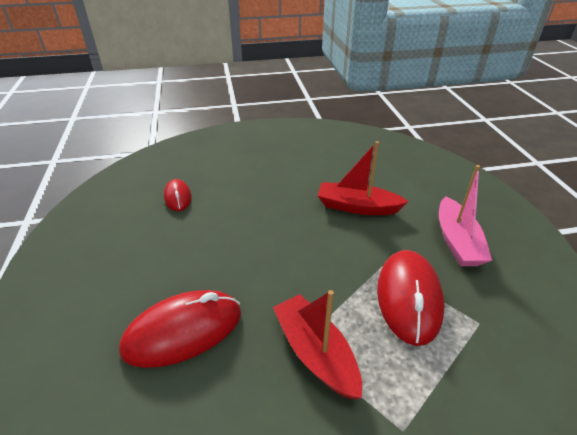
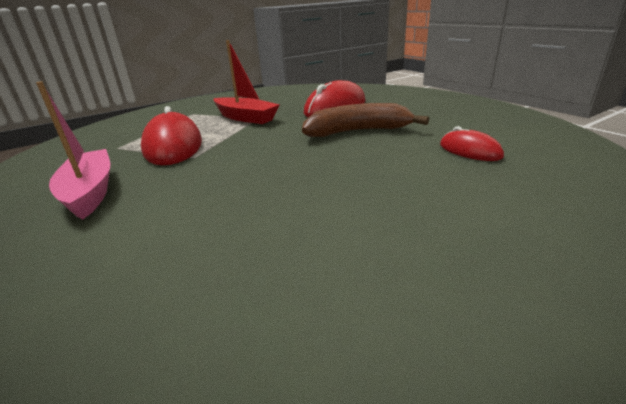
camera: 160 degrees right, 10 degrees down
red boat [318,141,409,215] -> none
none -> brown banana [302,103,429,137]

